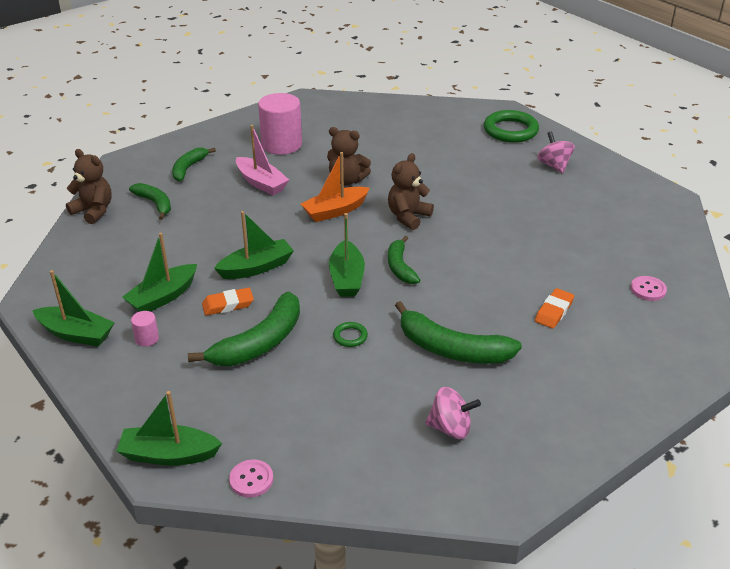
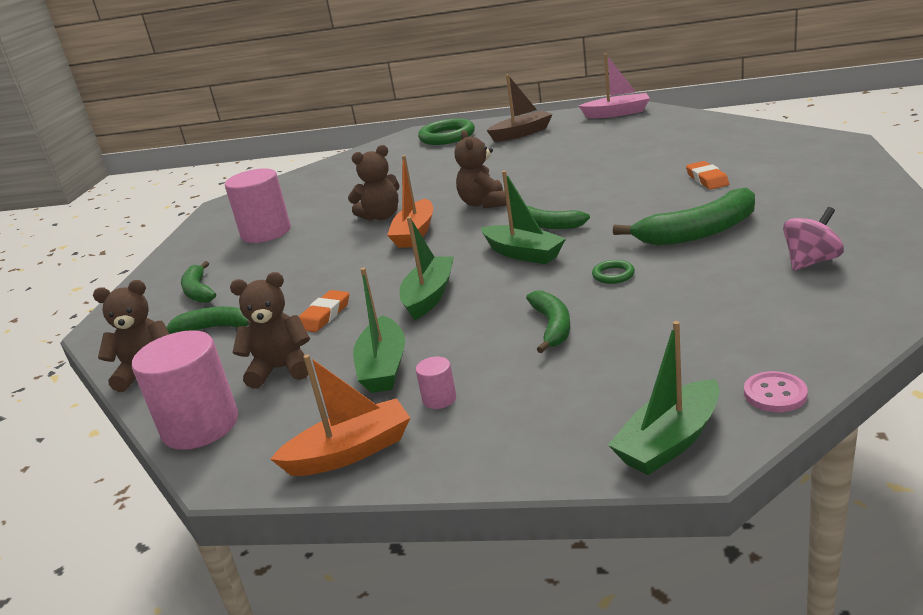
camera: 40 degrees left, 10 degrees down
green boat [33,270,115,347] -> orange boat [270,354,410,476]
green banana [188,292,300,366] -> green banana [526,291,570,353], size x0.61
orange eraser [202,288,254,315] -> orange eraser moved to [299,290,349,332]
pink boat [236,125,289,195] -> pink boat moved to [579,54,650,118]
pink spinning top [537,131,575,173] -> brown boat [487,74,553,142]
pink button [631,276,667,301] -> none
none -> pink cylinder [132,330,238,450]
none -> brown teddy bear [230,272,310,389]

